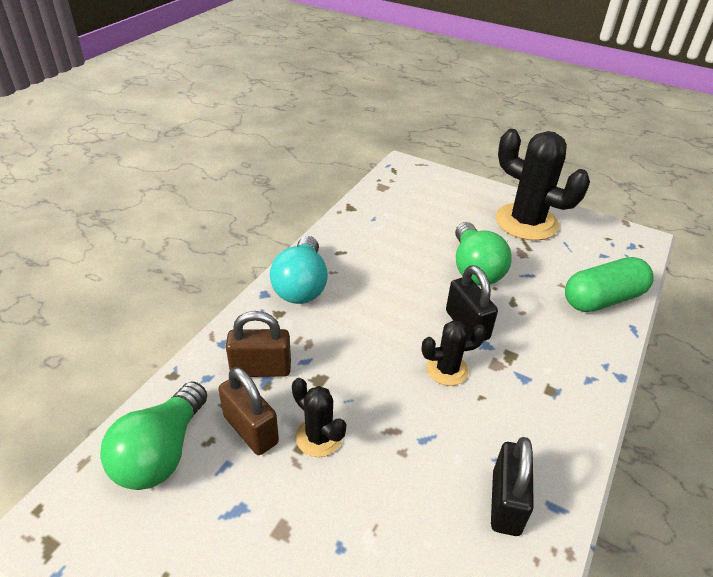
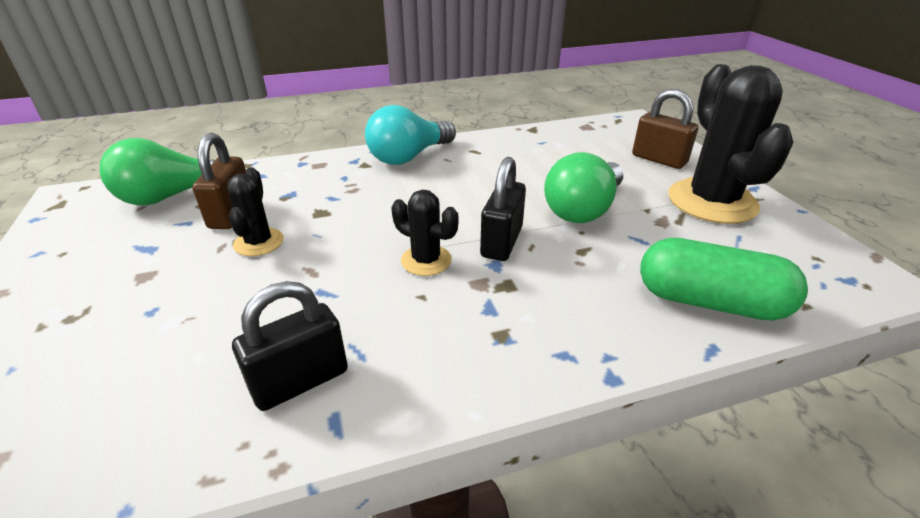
camera: 45 degrees right, 5 degrees down
brown padlock [226,311,291,377] -> brown padlock moved to [632,89,698,169]

